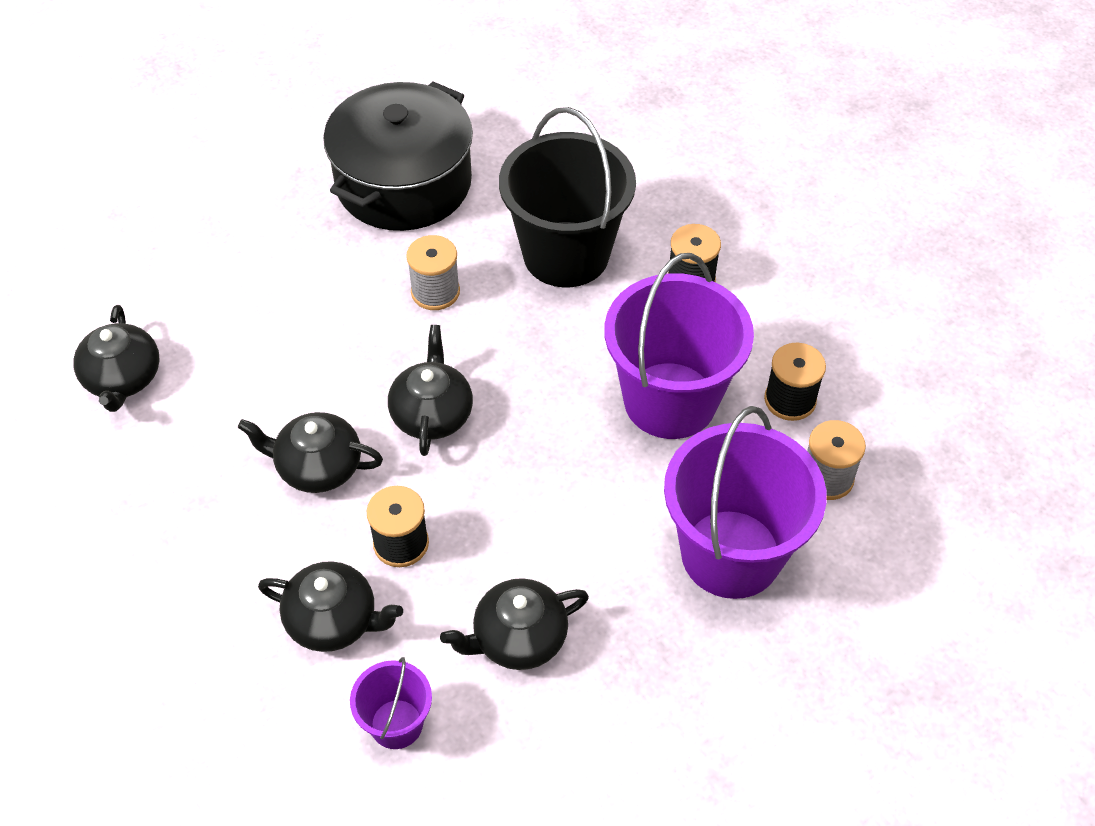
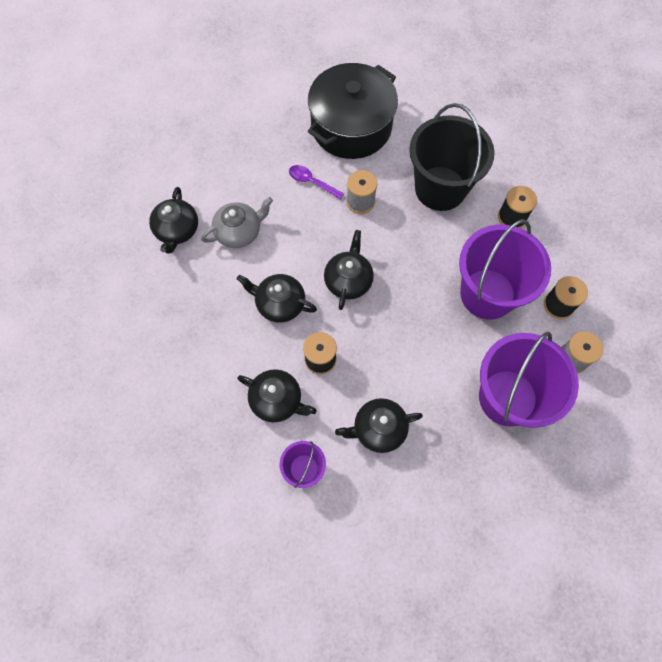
camera: 10 degrees right, 15 degrees up
none -> grey teapot [201,197,273,248]
none -> purple spoon [289,165,344,200]

